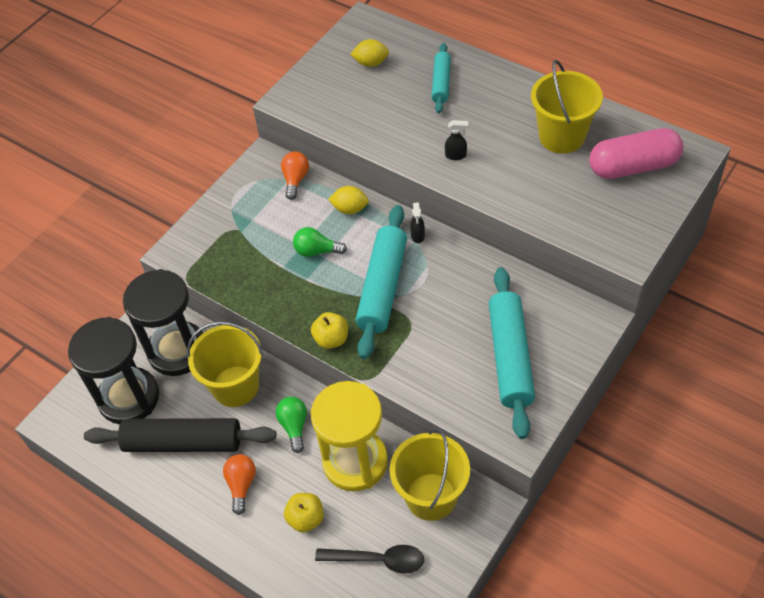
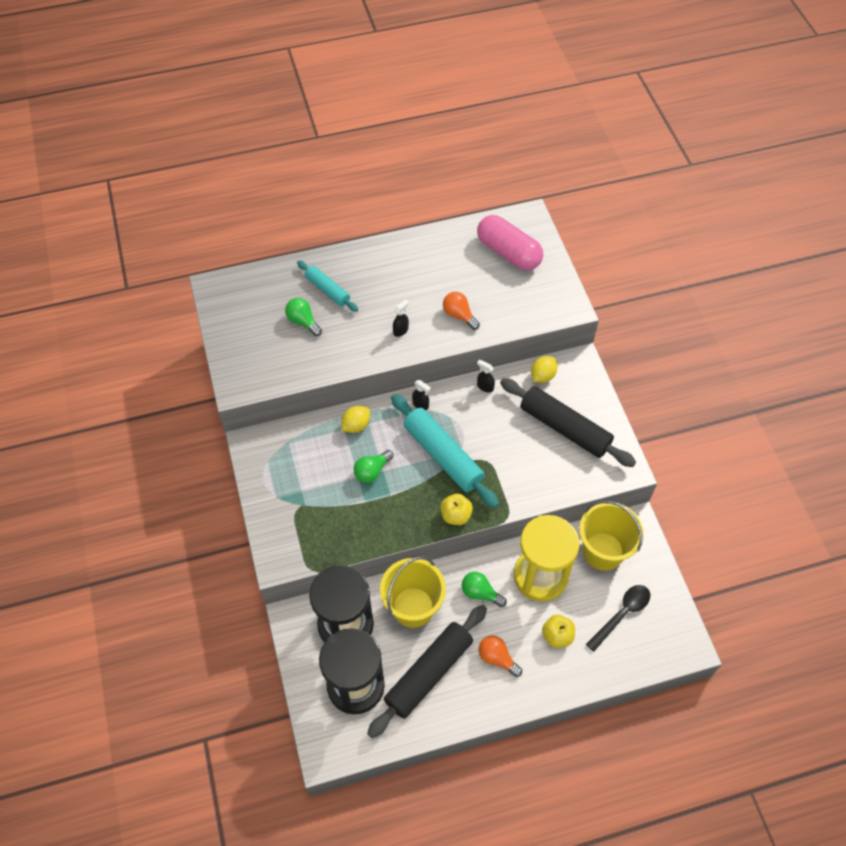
camera: 55 degrees left, 5 degrees up
orange light bulb [281,151,309,200] -> orange light bulb moved to [443,292,480,330]
yellow lemon [350,39,389,67] -> yellow lemon moved to [531,356,557,383]
turquoise rolling pin [489,267,535,439] -> black rolling pin [500,378,636,467]
yellow bucket [531,60,603,154] -> none
pink capsule [589,128,683,179] -> pink capsule turned 75 degrees counterclockwise [477,215,543,270]
none -> green light bulb [285,298,322,336]
none -> black spray bottle [477,360,495,392]

